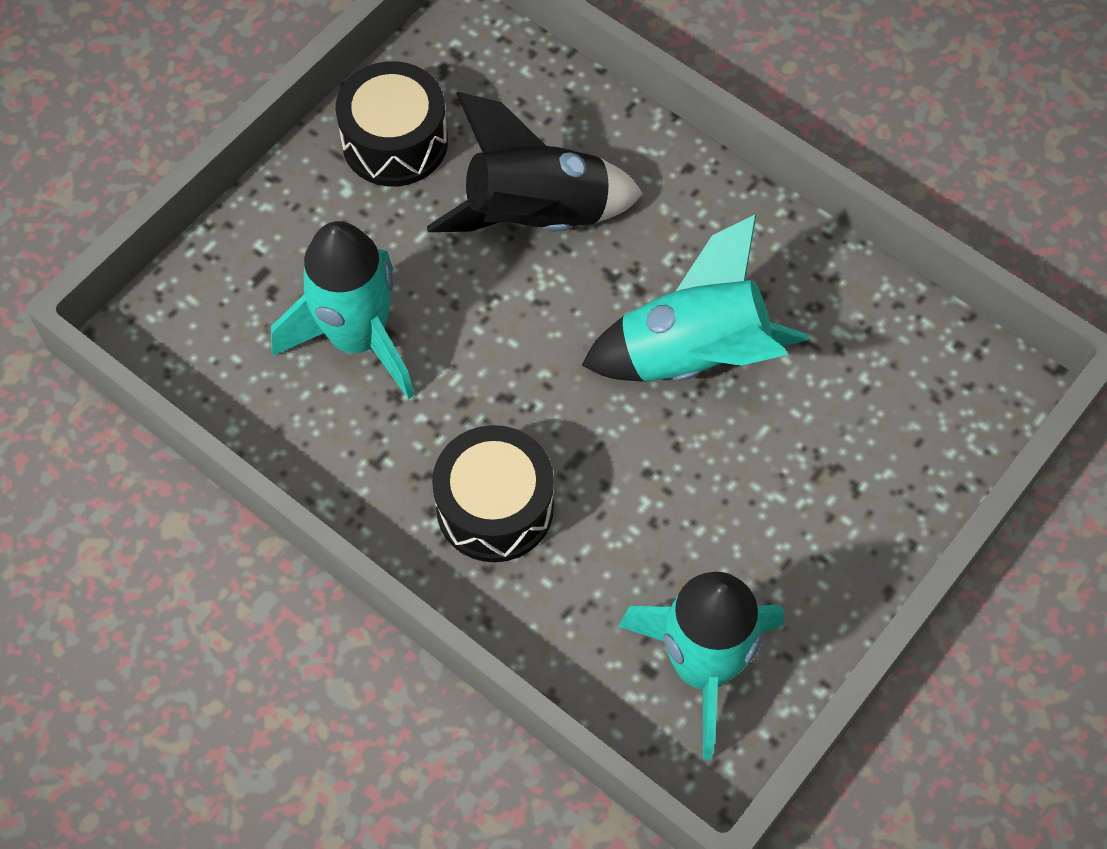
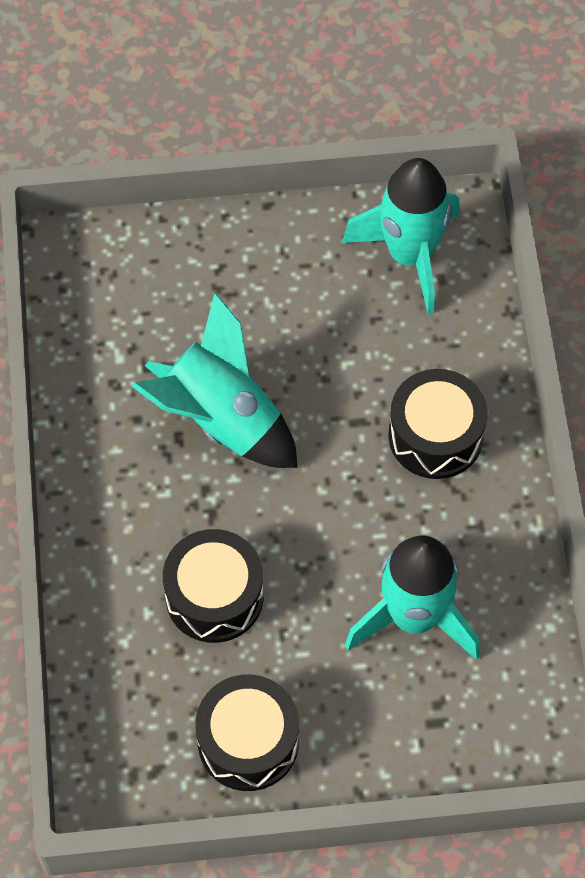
camera: 135 degrees left, 0 degrees up
black rocket [427,92,643,232] -> black drum [163,529,263,643]

